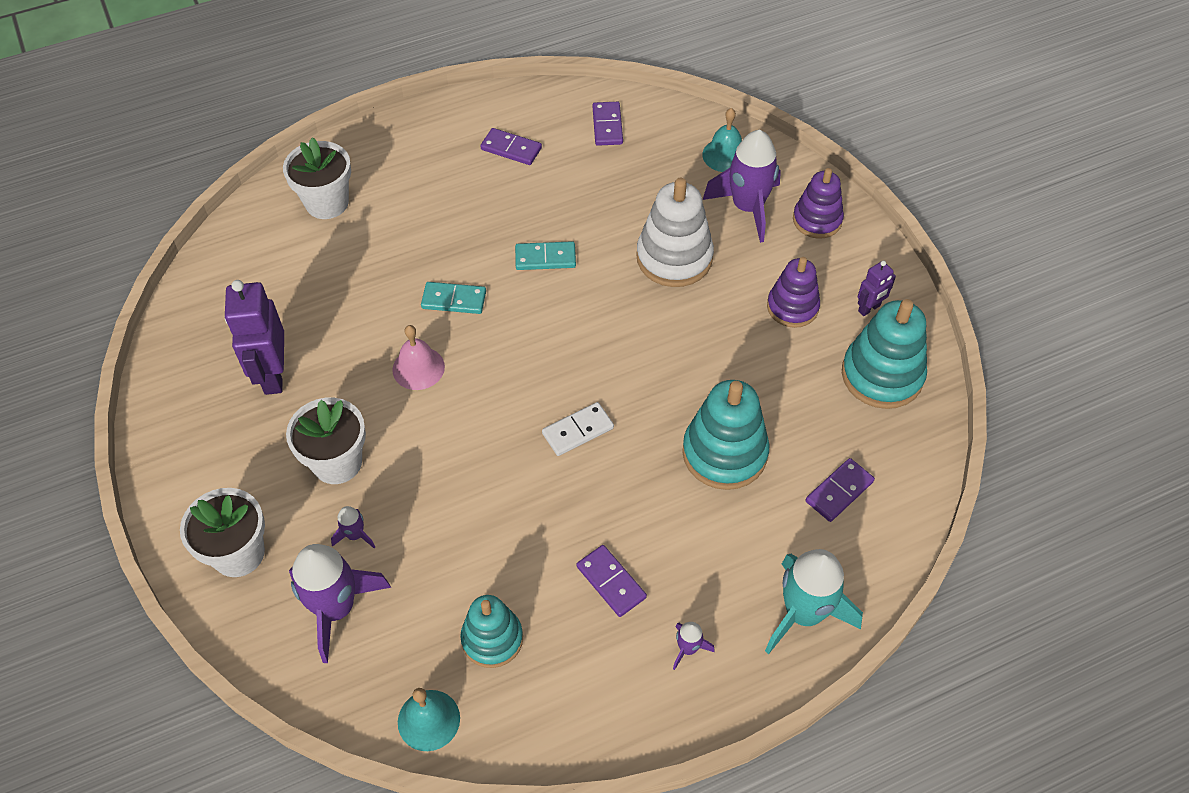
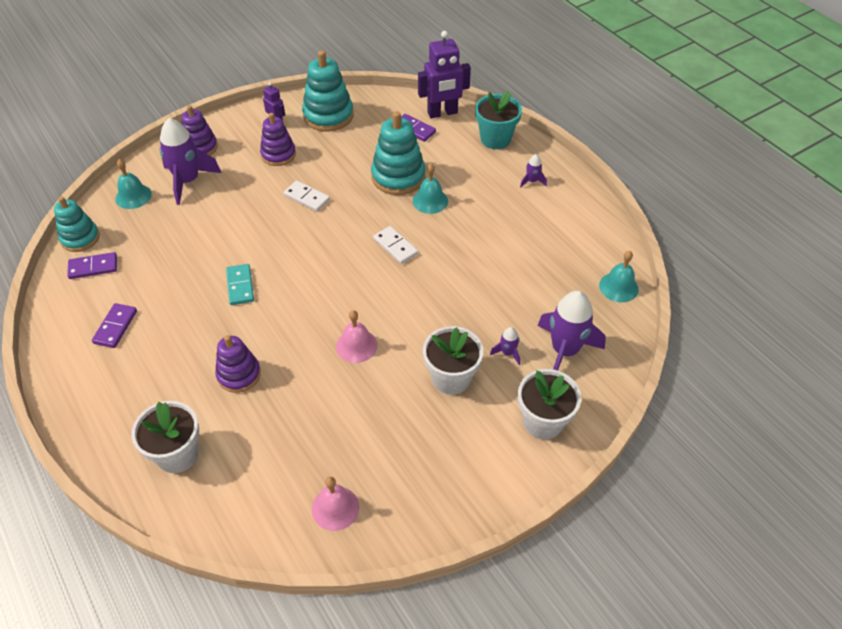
camera: 100 degrees left, 5 degrees down
purple robot [225,280,284,395] -> purple robot moved to [418,31,471,118]
turquoise domino [421,282,486,314] -> none
turquoise stacking toy [460,595,523,668] -> turquoise stacking toy moved to [54,197,100,252]
purple domino [577,545,647,617] -> none
white stacking toy [637,178,714,287] -> none
turquoise rocket [765,549,863,654] -> turquoise flower pot [475,91,522,149]
none -> purple stacking toy [215,335,261,393]
none -> white domino [284,180,330,212]
none -> pink bell [312,477,359,531]
none -> turquoise bell [413,164,448,214]

